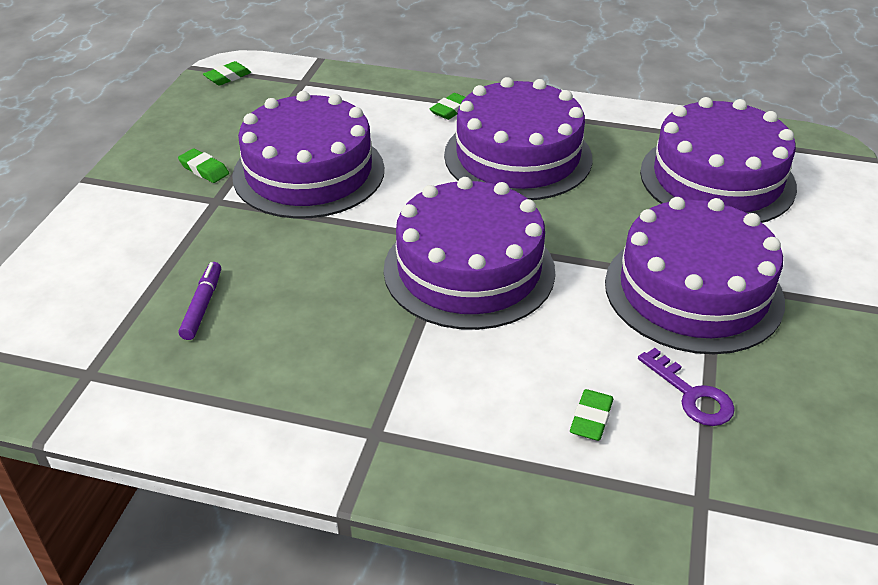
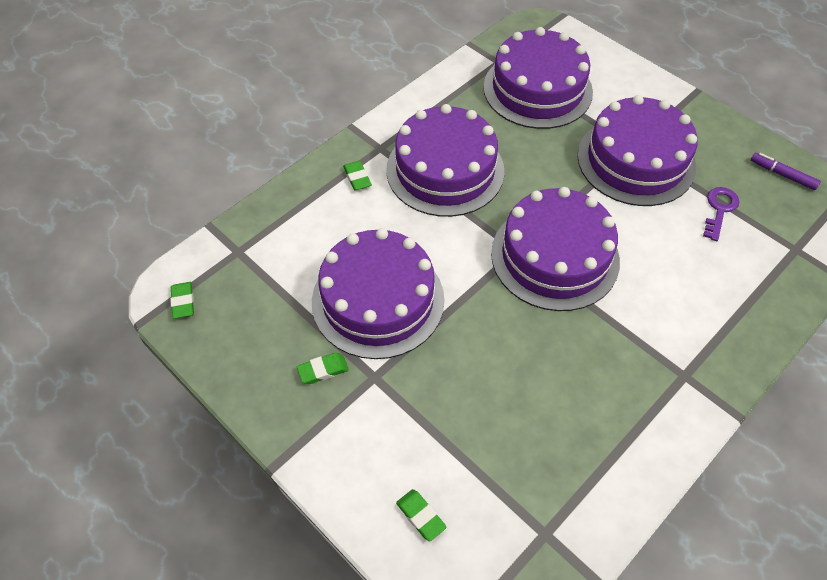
camera: 60 degrees left, 15 degrees up
purple marker [179,262,221,340] -> purple marker moved to [751,153,821,190]
green eraser [570,389,613,441] -> green eraser moved to [396,489,447,541]
purple key [638,348,735,426] -> purple key turned 60 degrees counterclockwise [703,187,740,241]

